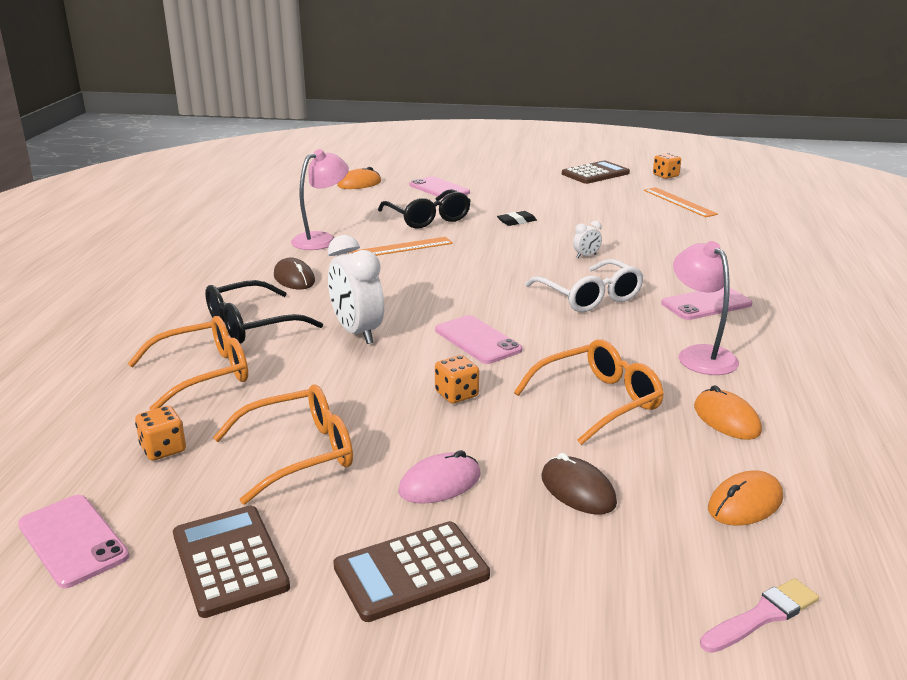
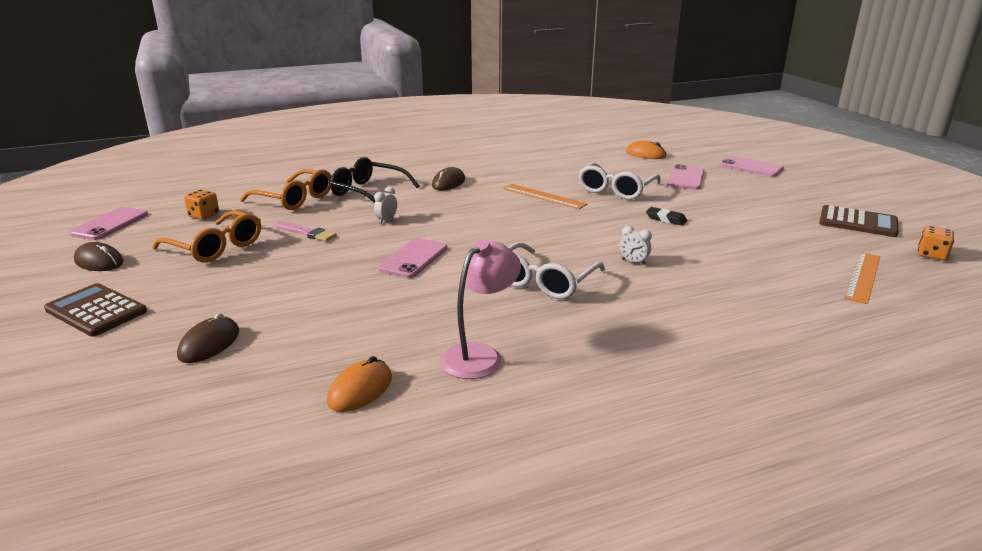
camera: 60 degrees right, 0 degrees up
brown calculator [173,506,290,618] -> brown mouse [74,242,123,271]
pink lamp [291,149,349,250] -> none
white clock [328,235,384,344] -> white clock [374,187,397,224], size x0.45
black glasses [378,189,471,229] -> white glasses [578,163,661,200]
pink mouse [398,450,480,504] -> none
orange dice [435,355,479,404] -> none
orange glasses [514,340,664,445] -> none
pink phone [661,287,752,320] -> pink phone moved to [719,156,784,176]
pink brush [700,578,819,653] -> pink brush moved to [275,221,337,242]
orange mouse [708,470,783,526] -> none

